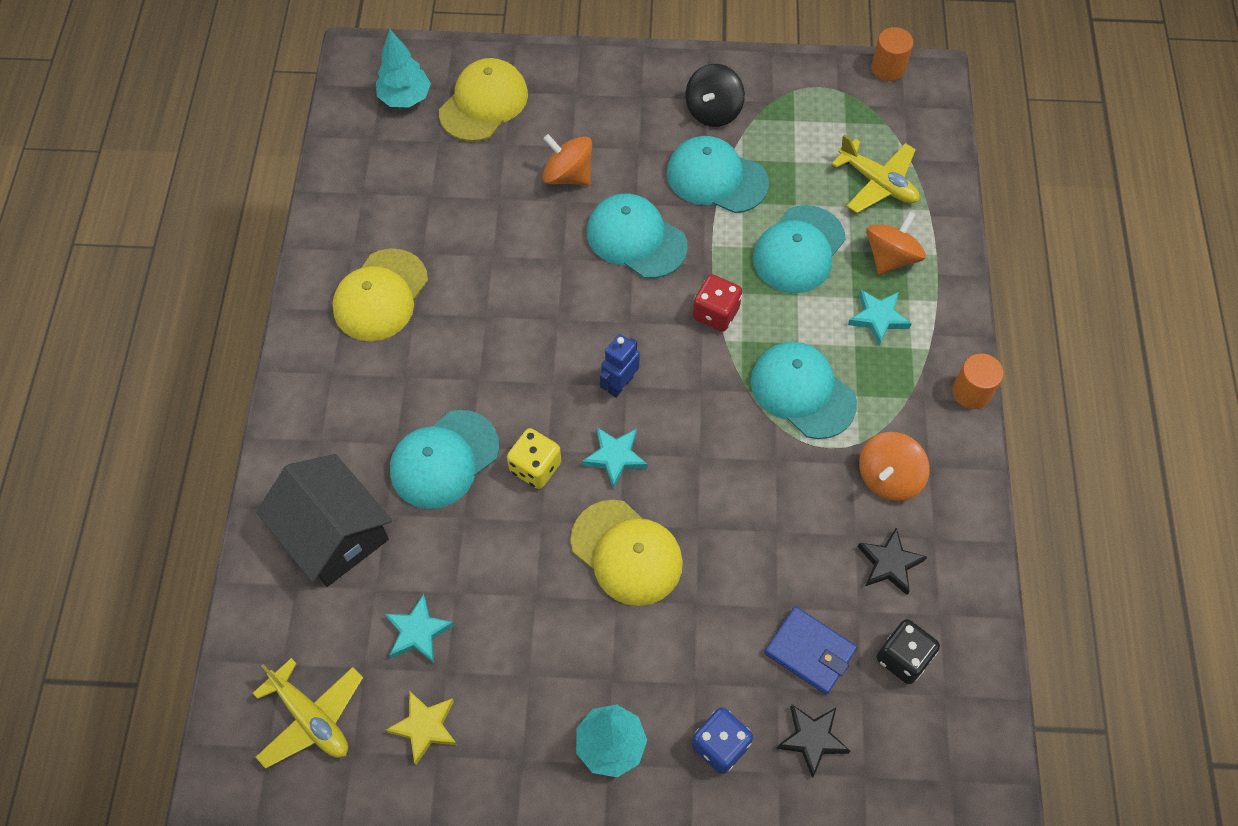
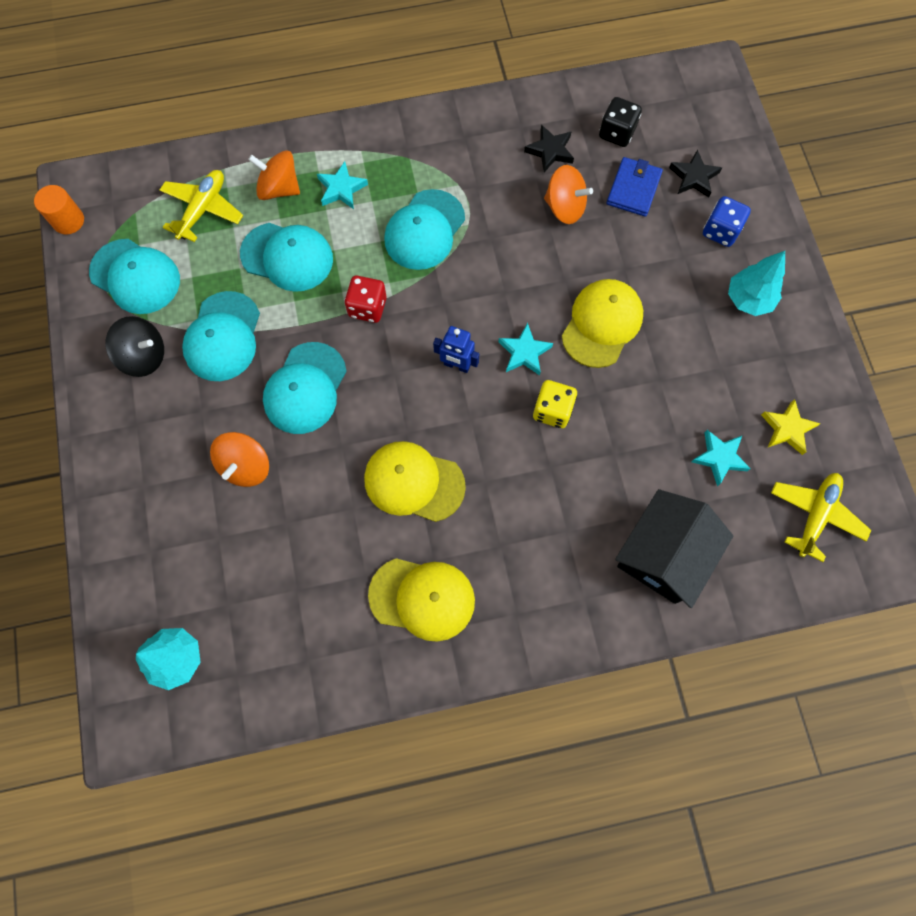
camera: 105 degrees left, 10 degrees up
turquoise cap [390,410,499,509] -> turquoise cap moved to [89,239,180,314]
yellow cap [439,58,528,142] -> yellow cap moved to [364,441,466,522]
orange spinning top [859,432,930,501] -> orange spinning top moved to [544,165,593,224]
orange cylinder [952,353,1004,409] -> none

